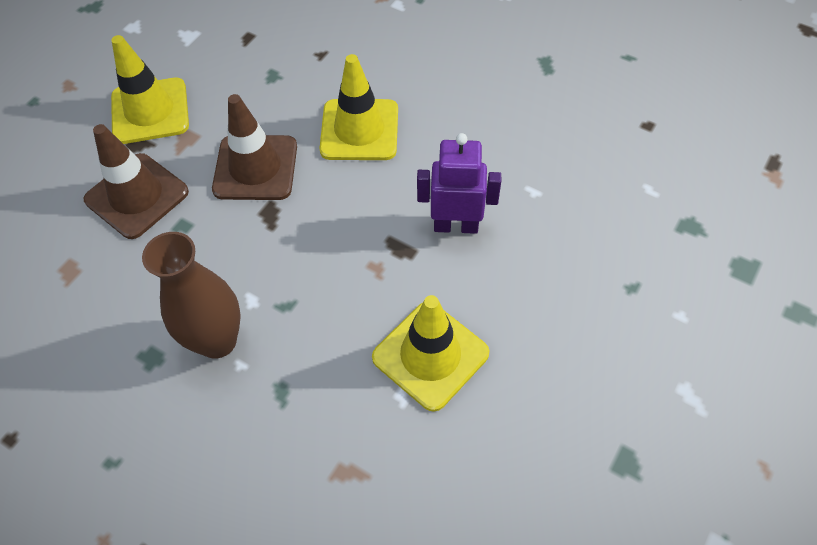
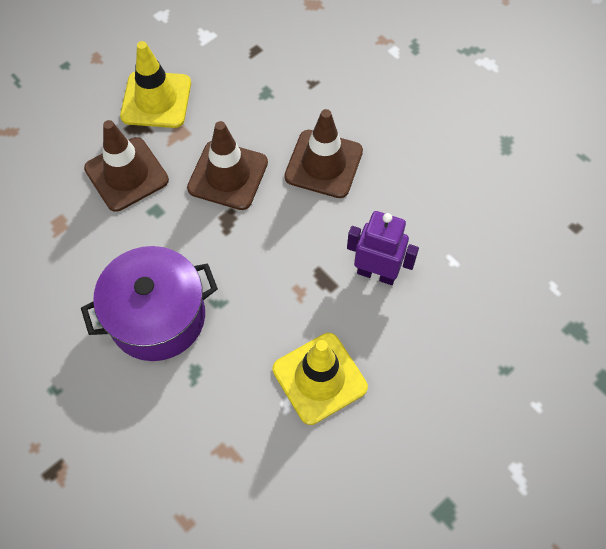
camera: 15 degrees right, 5 degrees up
brown vase [142,232,241,359] -> purple pot [81,246,218,361]
yellow traffic cone [319,54,398,160] -> brown traffic cone [284,109,363,198]

